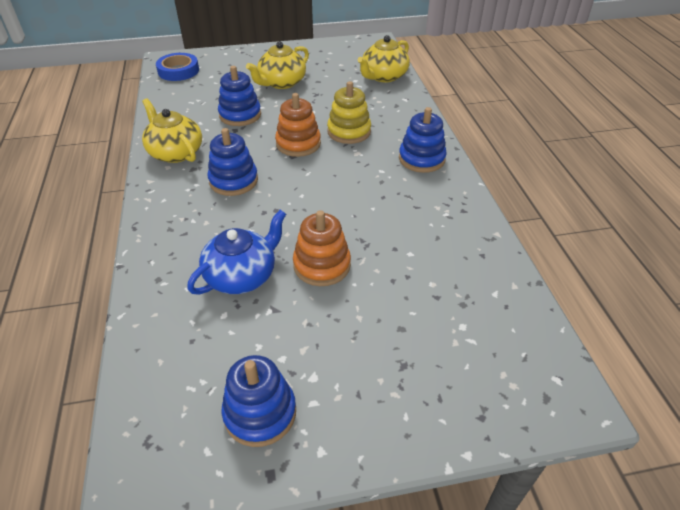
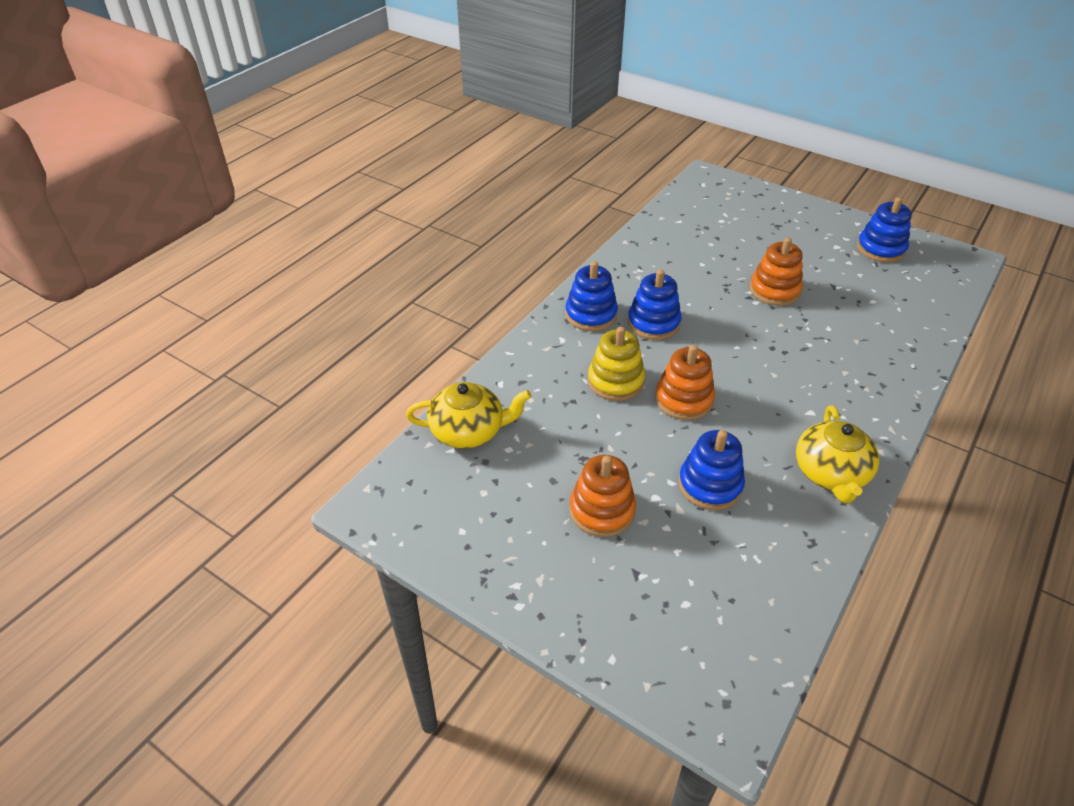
camera: 135 degrees left, 0 degrees up
blue tape [156,53,199,81] -> none
blue teapot [187,210,286,295] -> none
blue stacking toy [207,128,258,196] -> blue stacking toy moved to [628,269,682,340]
yellow teapot [246,41,309,89] -> orange stacking toy [569,455,636,537]

